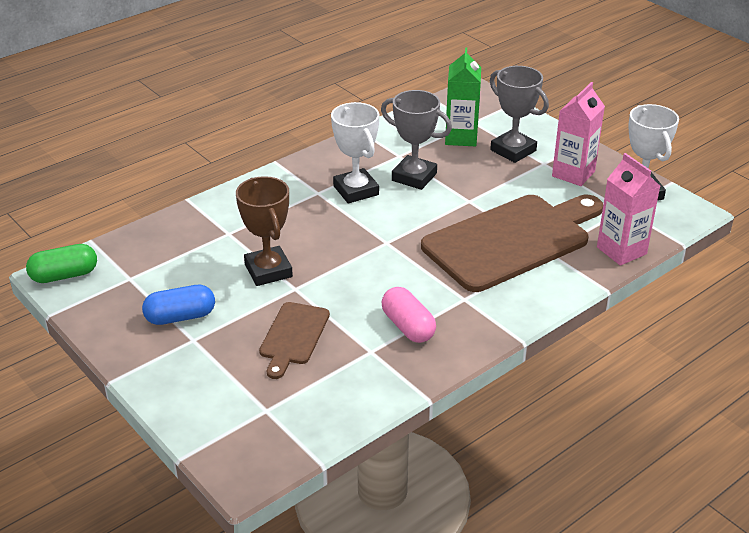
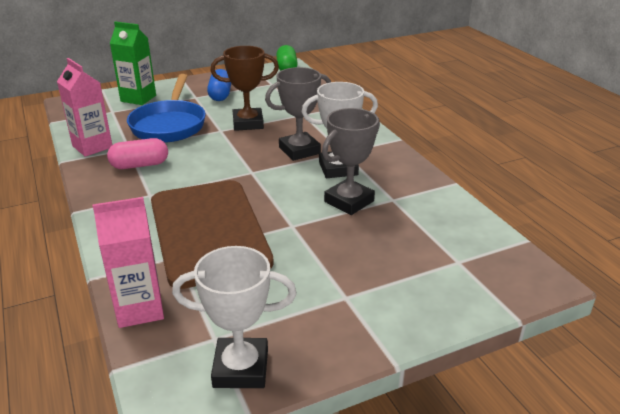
camera: 105 degrees right, 5 degrees down
brown cutting board [259,302,330,379] -> blue pan [127,74,206,143]
green carton [445,47,481,146] -> green carton moved to [110,21,156,105]
grey trophy [490,66,549,163] -> grey trophy moved to [265,67,331,161]
pink carton [552,82,605,186] -> pink carton moved to [57,58,112,157]

